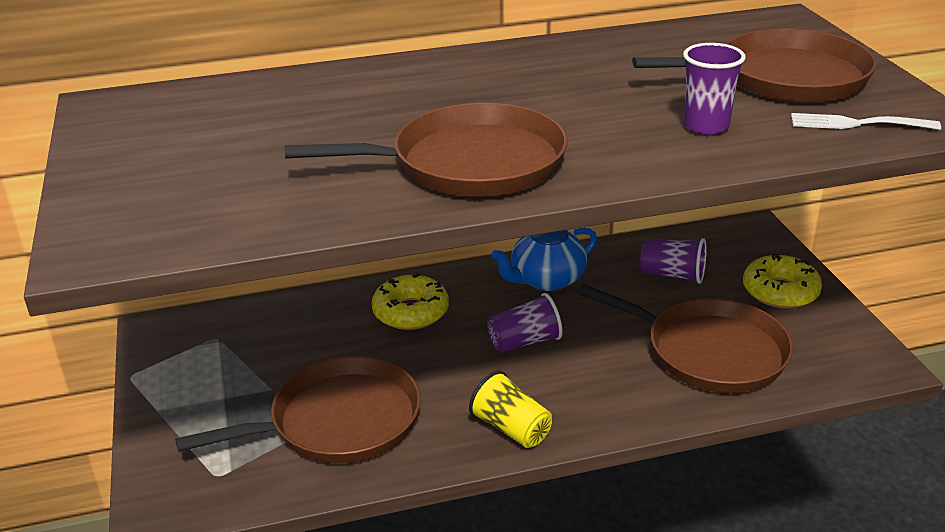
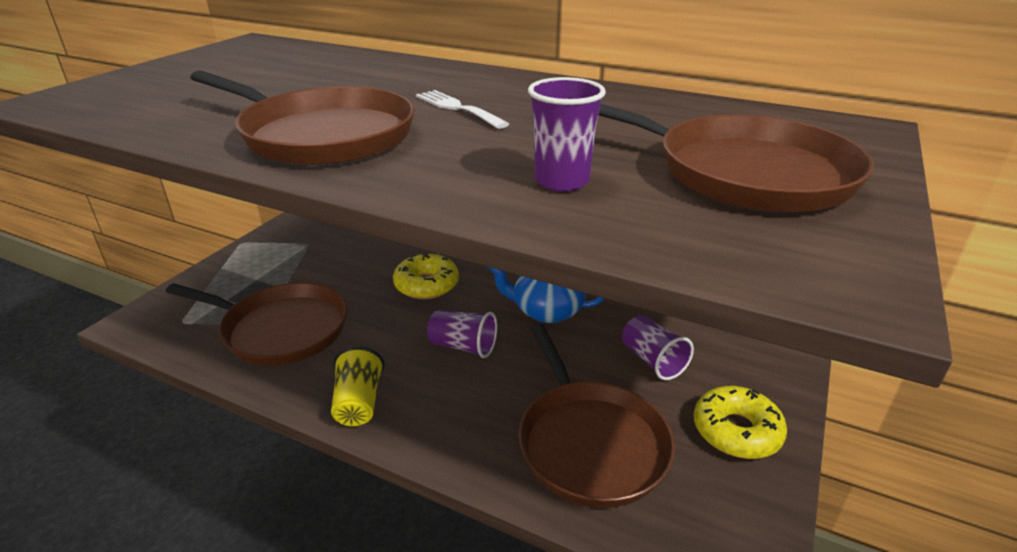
camera: 40 degrees right, 0 degrees up
white fork [791,113,941,130] -> white fork moved to [416,90,509,129]

